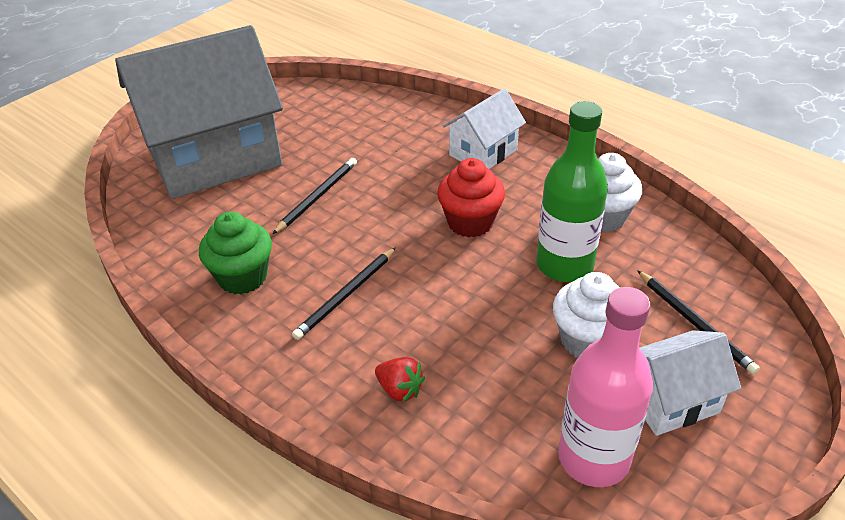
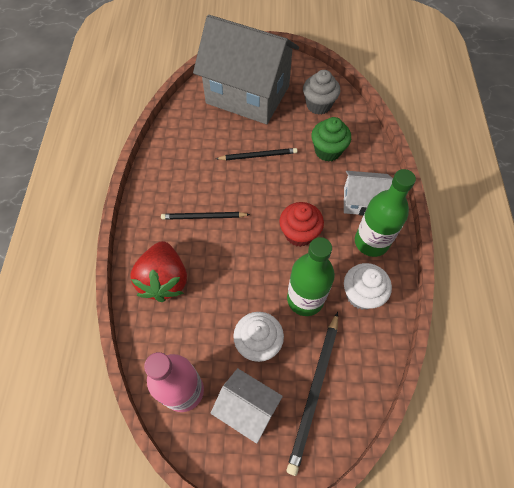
camera: 50 degrees right, 20 degrees up
green cupcake [199,212,272,294] -> green cupcake moved to [311,117,351,162]
red strawberry [375,357,425,402] -> red strawberry [130,241,187,302], size x2.15
black pencil [637,270,760,375] -> black pencil [287,312,338,476], size x1.54
none -> grey cupcake [303,70,340,115]
none -> green bottle [355,169,416,257]

